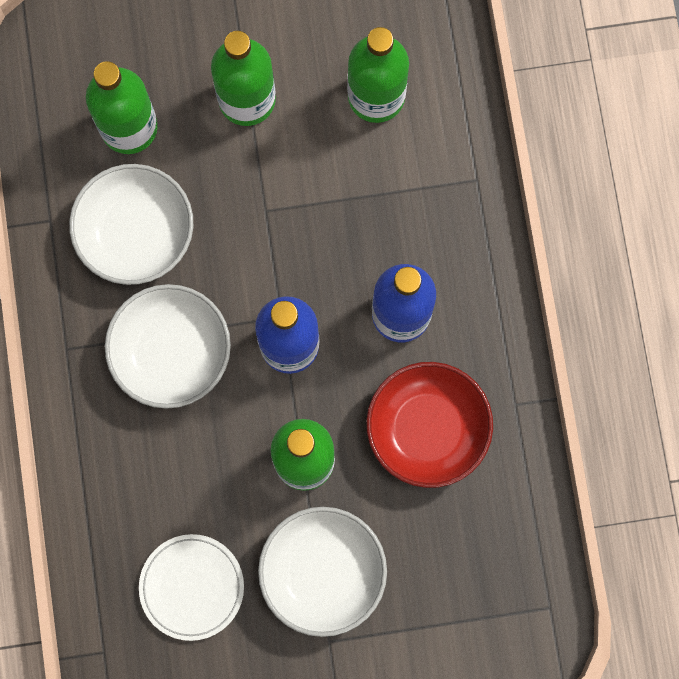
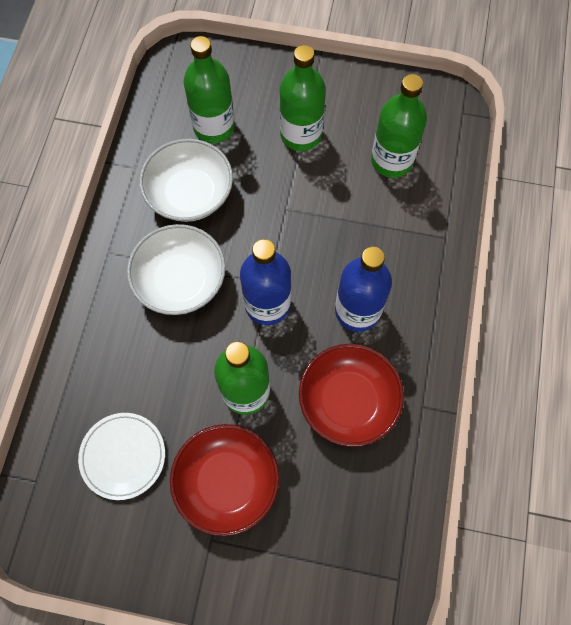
camera: 20 degrees right, 10 degrees down
white bowl [258,507,387,637] -> red bowl [170,424,279,536]

